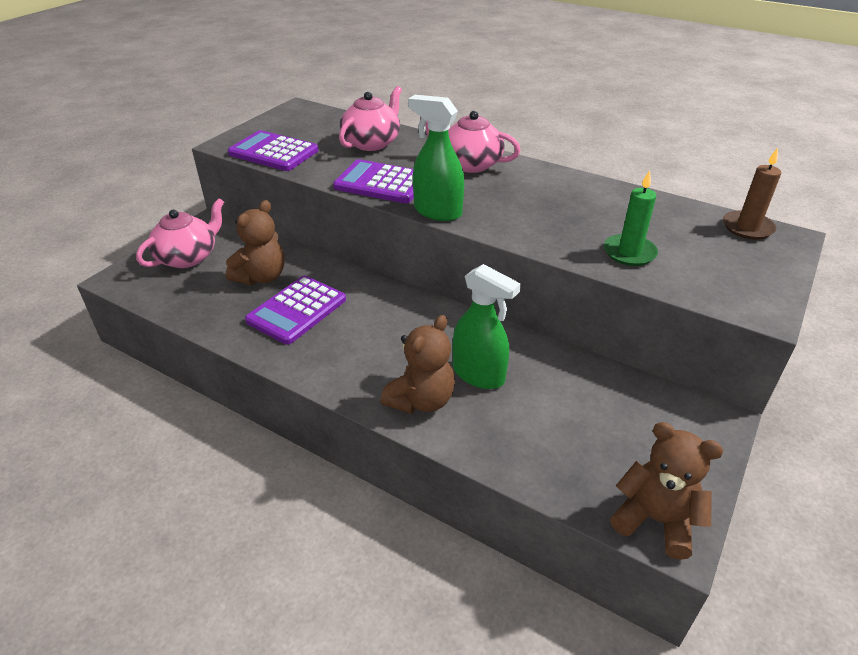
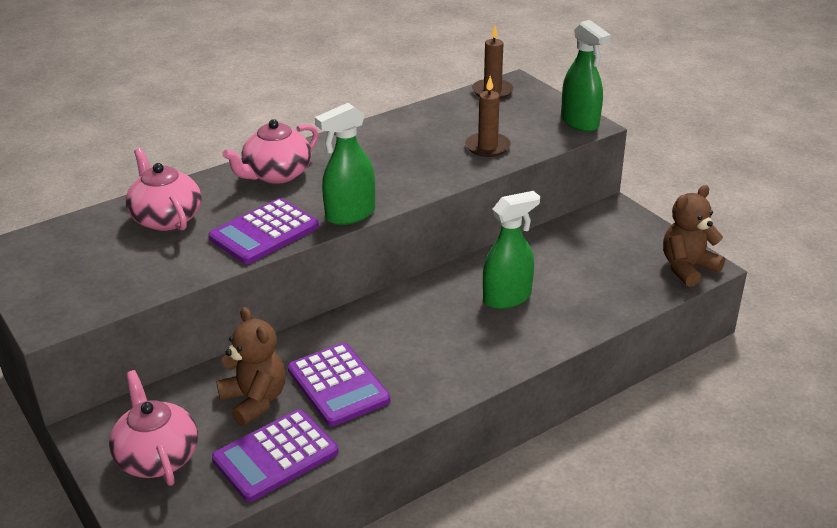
camera: 65 degrees left, 5 degrees down
purple calculator [228,130,318,171] -> purple calculator moved to [212,409,338,502]
brown teddy bear [380,315,455,414] -> none
green candle [604,170,658,266] -> brown candle [465,76,511,157]
none -> green spray bottle [561,20,611,132]

